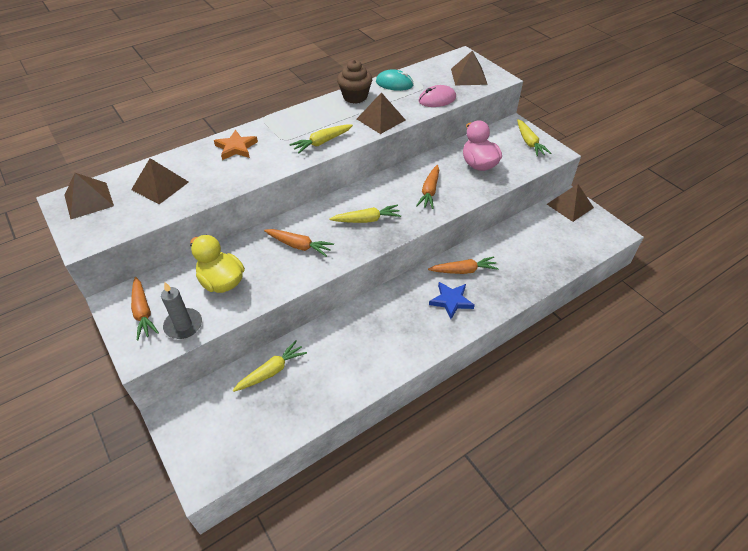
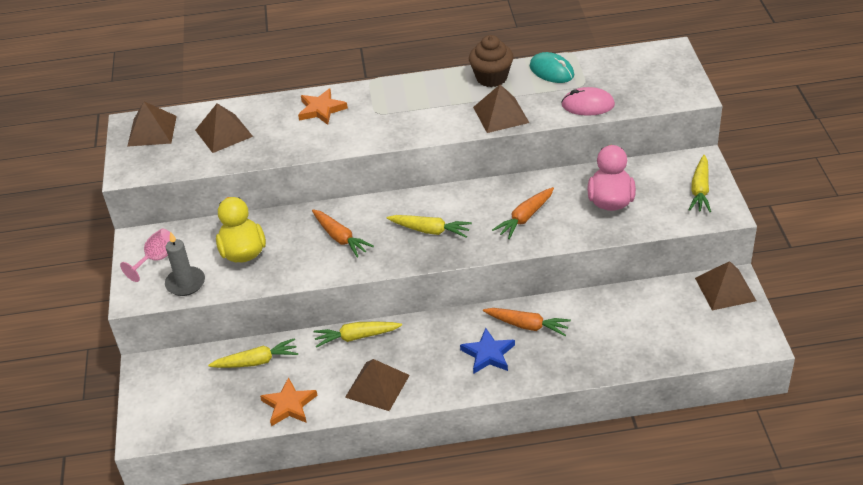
camera: 30 degrees right, 5 degrees down
orange carrot [131,277,159,341] -> pink goblet [120,228,170,282]
yellow carrot [289,125,353,154] -> yellow carrot moved to [314,322,402,348]
brown pyramid [451,50,488,86] -> brown pyramid moved to [345,359,410,411]
none -> orange star [260,377,318,426]

